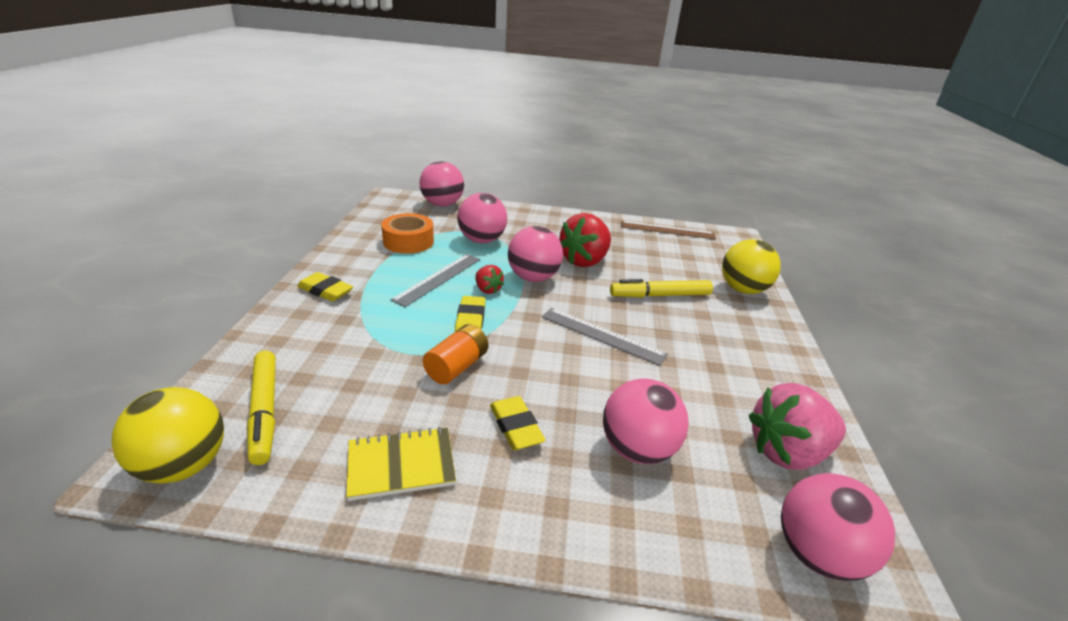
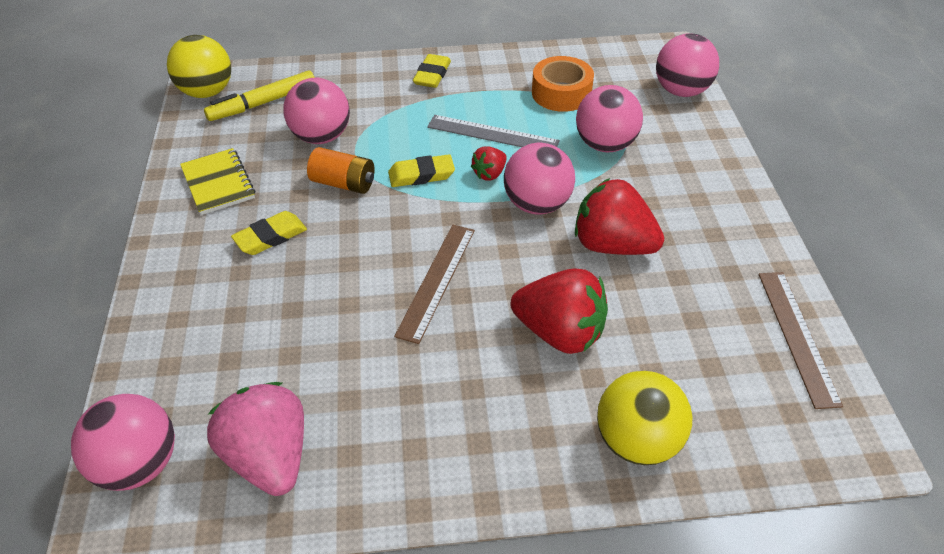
camera: 80 degrees right, 15 degrees up
grey ruler [542,308,668,366] -> brown ruler [394,225,475,344]
pink ball [603,378,689,464] -> pink ball moved to [284,78,350,144]
yellow marker [610,279,713,298] -> red strawberry [510,268,608,354]

